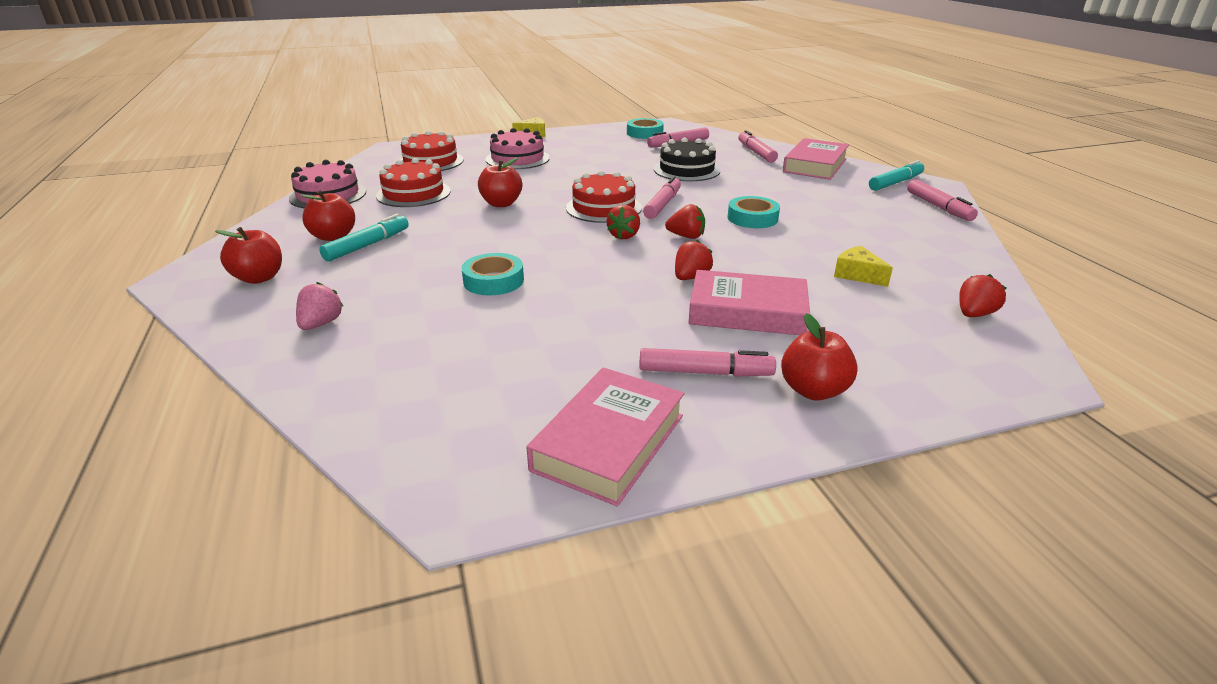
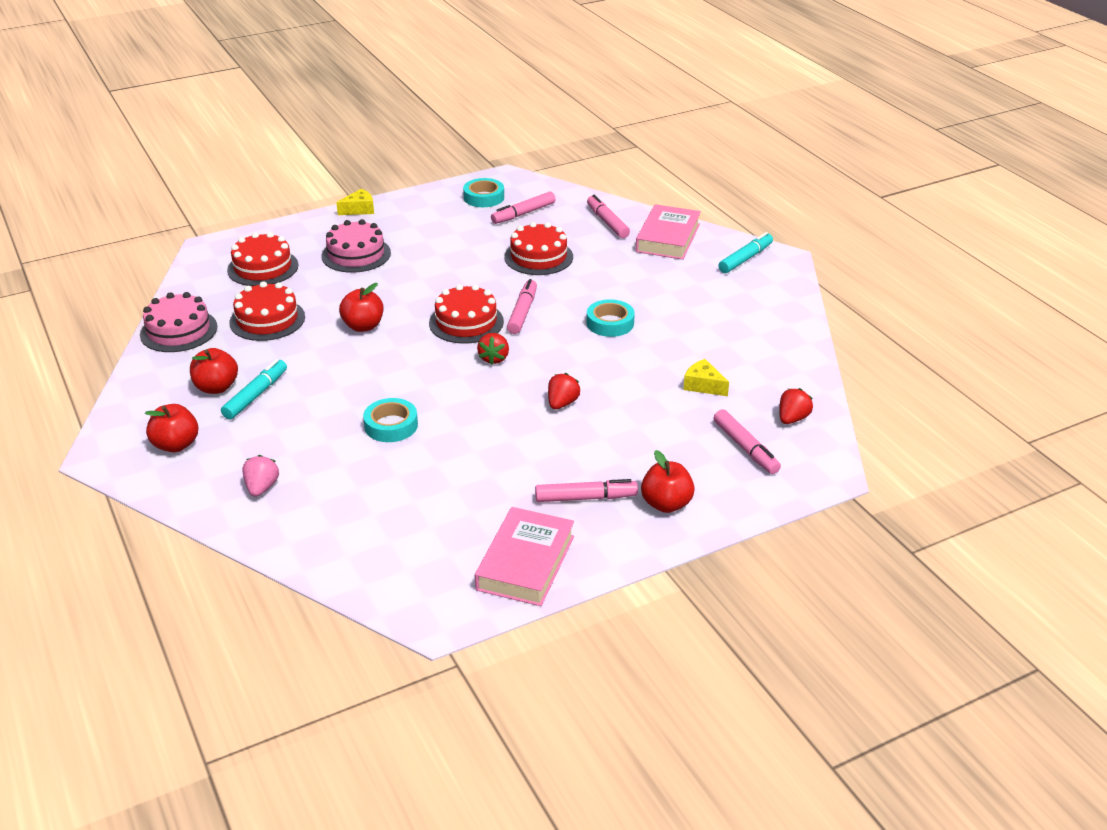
camera: 10 degrees left, 5 degrees up
black cake [654,137,721,181] -> red cake [504,222,573,275]
red strawberry [665,204,705,239] -> none
pink book [689,270,810,335] -> none
pink marker [907,179,978,221] -> pink marker moved to [714,409,781,474]

